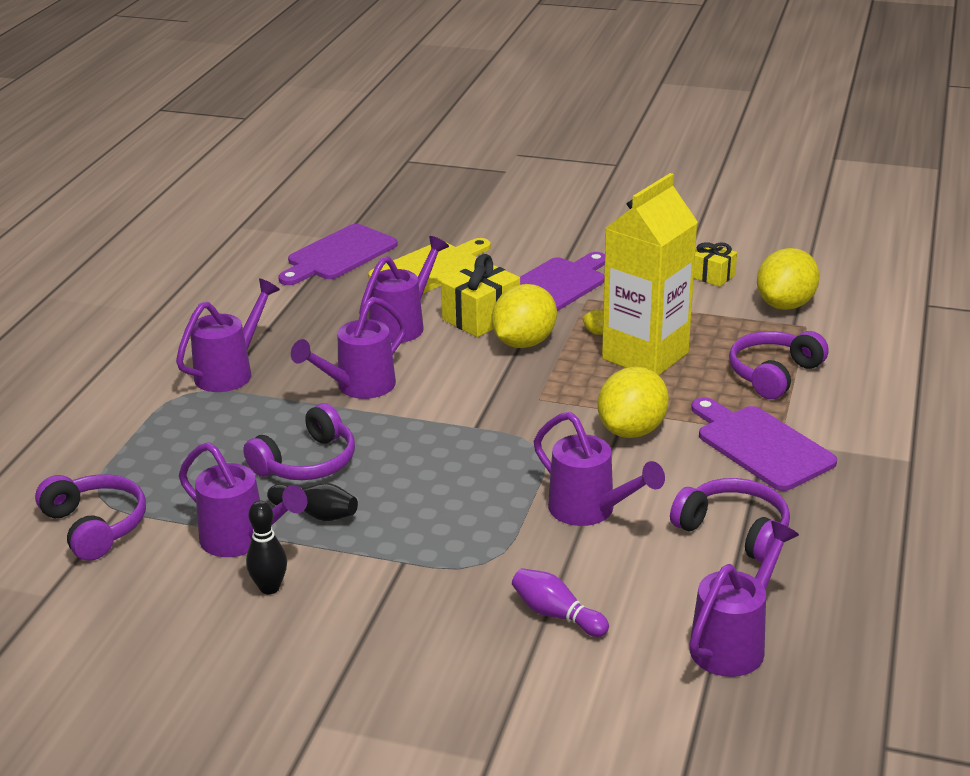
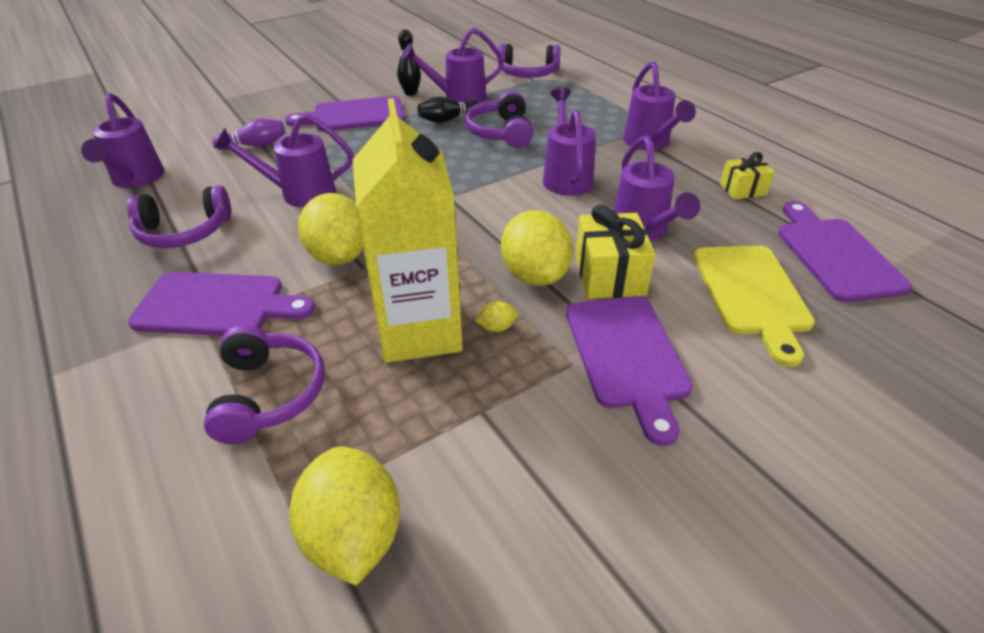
camera: 130 degrees right, 10 degrees up
yellow gift [694,242,737,287] -> yellow gift moved to [720,152,775,200]
none -> purple cutting board [285,96,405,132]

